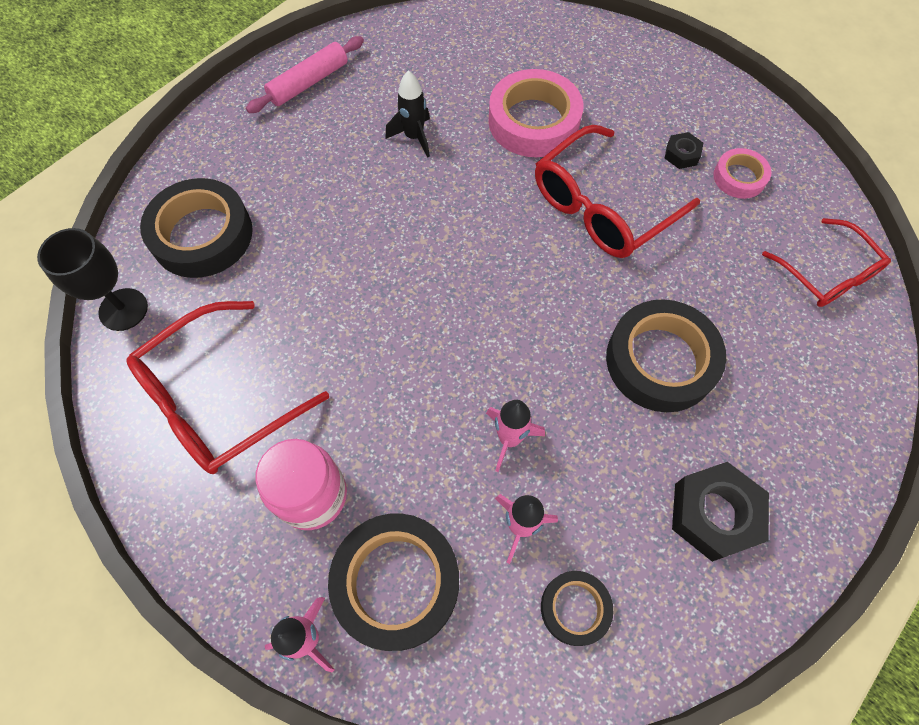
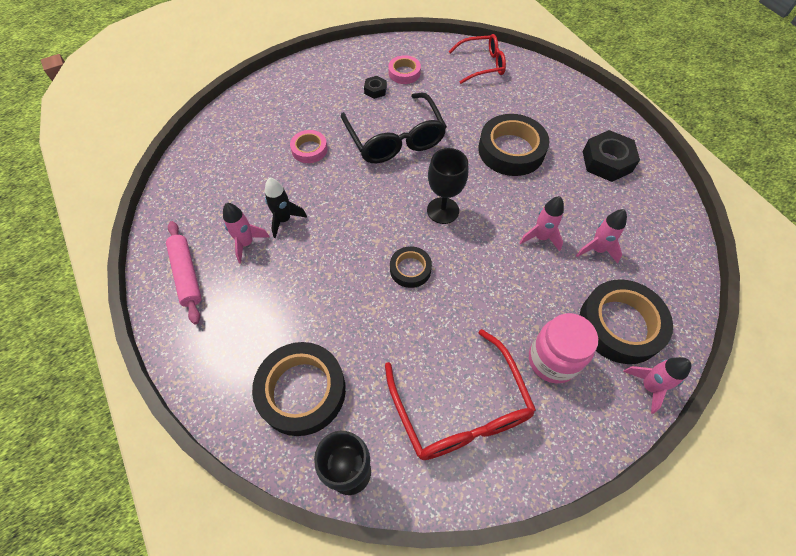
camera: 70 degrees left, 5 degrees down
pink tape [488,69,583,157] -> pink tape [290,130,327,163], size x0.54
red glasses [535,125,700,258] -> black glasses [341,93,447,163]
black tape [541,571,613,646] -> black tape moved to [390,246,432,288]
none -> pink rocket [223,203,270,264]
none -> black goblet [427,148,468,224]

